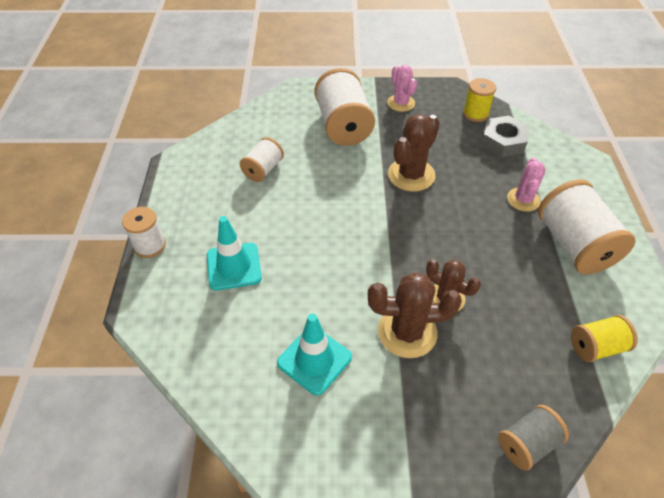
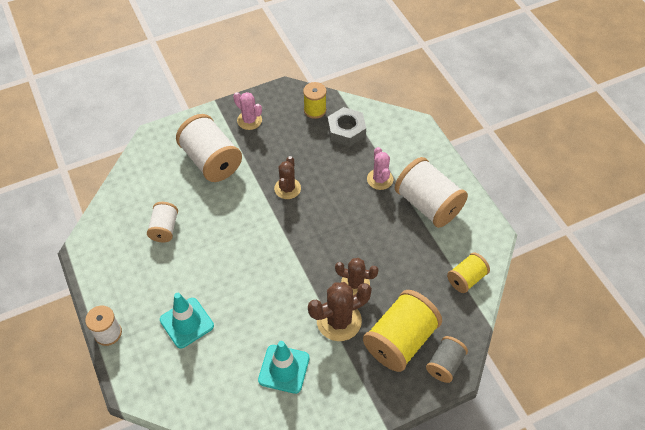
camera: 25 degrees left, 5 degrees up
brown cactus [388,114,440,191] -> brown cactus [274,156,301,199], size x0.66
none -> yellow spool [363,290,442,372]

